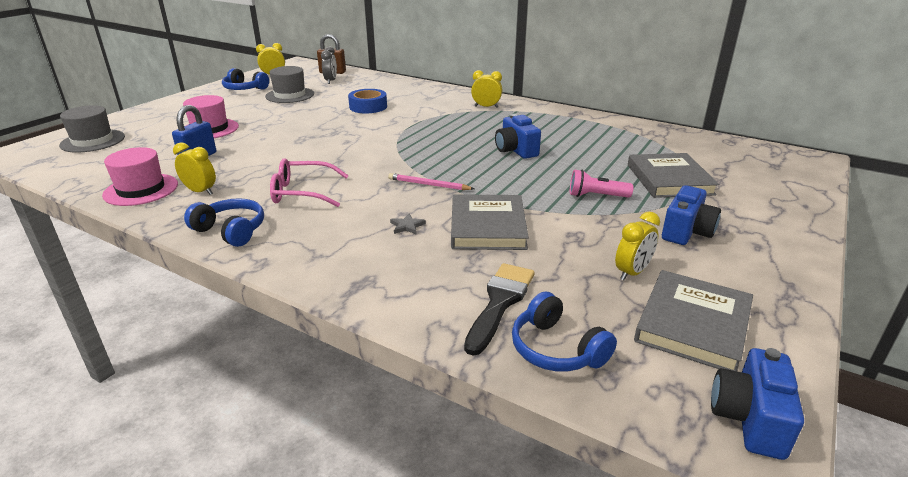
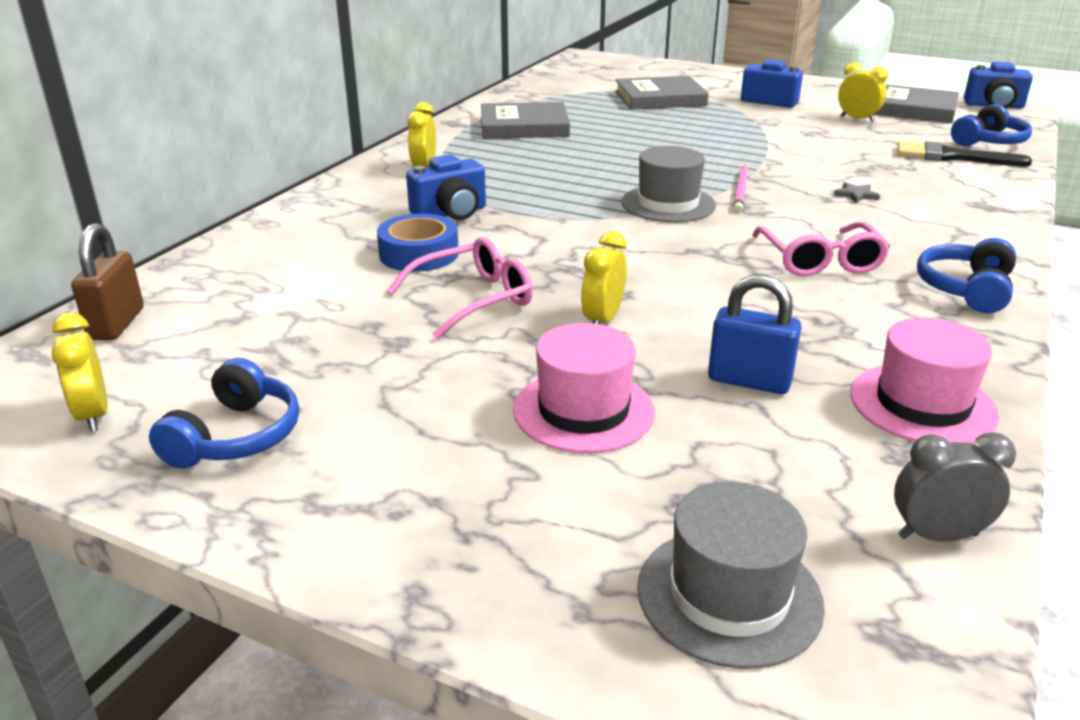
camera: 95 degrees left, 0 degrees up
yellow clock [173,142,216,195] -> yellow clock moved to [581,231,627,324]
grey hat [265,66,314,103] -> grey hat moved to [621,146,716,222]
grey clock [321,46,337,84] -> grey clock moved to [894,432,1016,542]
grey book [451,194,529,250] -> grey book moved to [481,102,570,139]
blue camera [495,114,541,159] -> blue camera moved to [406,154,486,220]
pink flashlight [570,169,634,198] -> none
none -> pink glasses [387,237,533,340]

